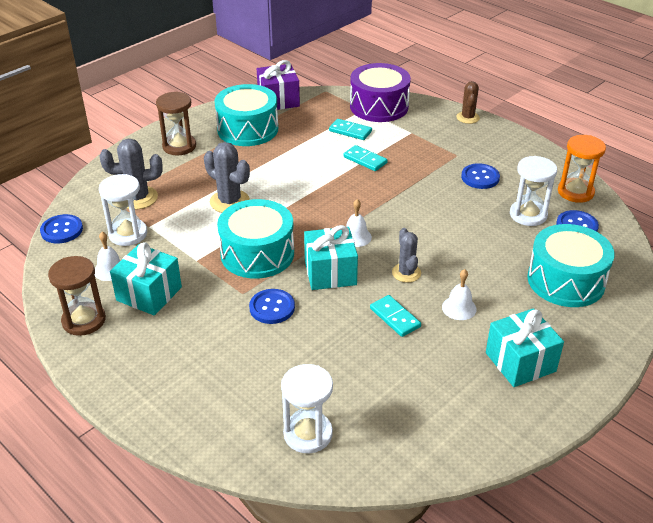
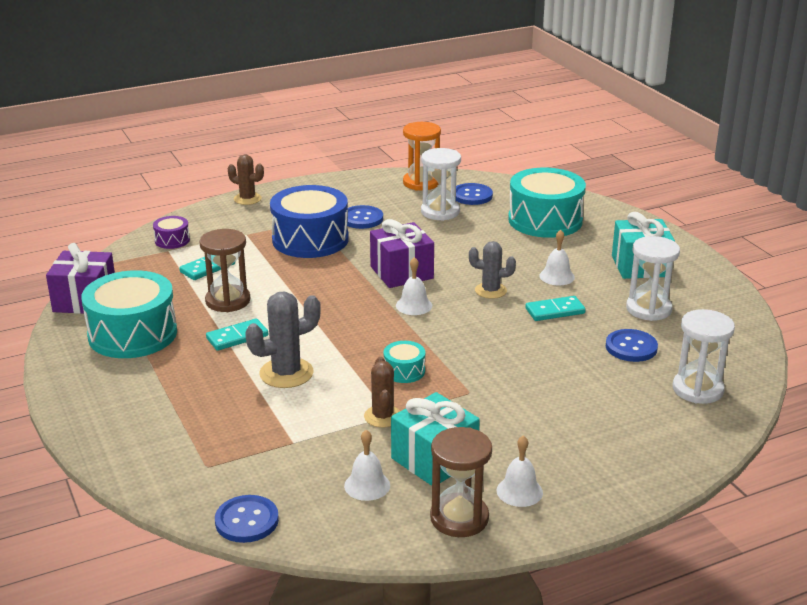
camera: 70 degrees left, 10 degrees down
grey cactus [99,139,163,210] -> none
white hourglass [99,174,147,246] -> white hourglass moved to [626,236,680,321]
brown hourglass [156,92,196,155] -> brown hourglass moved to [199,229,250,312]
turquoise drum [217,199,294,279] -> turquoise drum [384,341,425,383], size x0.45
blue button [249,289,295,324] -> blue button moved to [606,329,658,362]
turquoise gift [304,225,358,290] -> none
turquoise domino [343,145,388,171] -> turquoise domino moved to [206,318,268,351]
purple drum [350,63,411,122] -> purple drum [153,216,190,249], size x0.45
none -> blue drum [270,185,349,258]
none -> brown cactus [364,357,400,428]
none -> purple gift [370,219,434,288]
none -> white bell [497,435,543,507]

